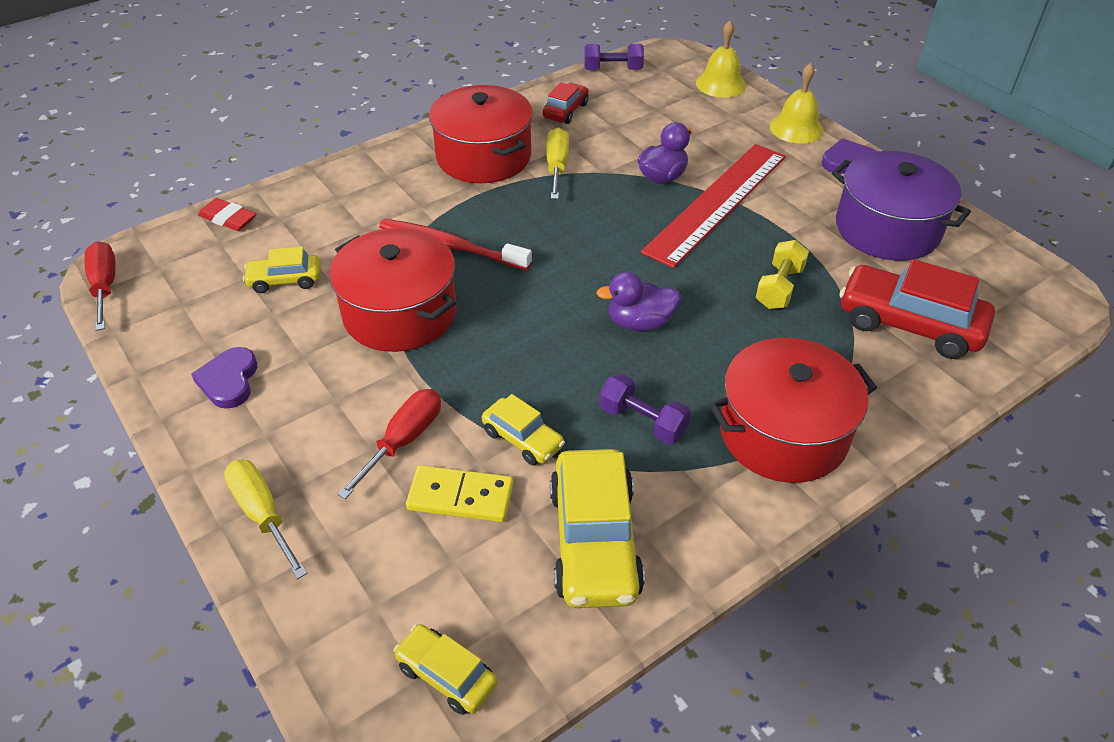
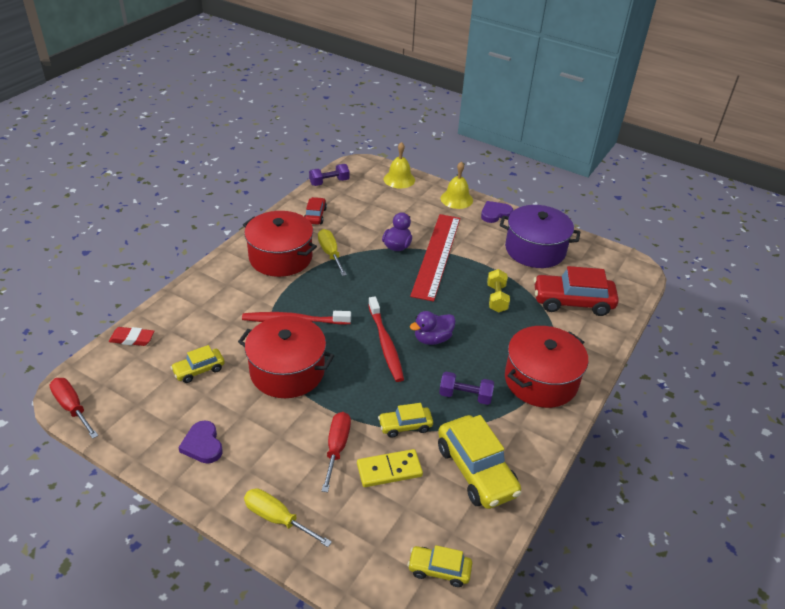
camera: 25 degrees left, 5 degrees down
yellow car [482,394,565,465] -> yellow car turned 150 degrees clockwise [378,403,433,438]
none -> red toothbrush [368,297,404,382]

